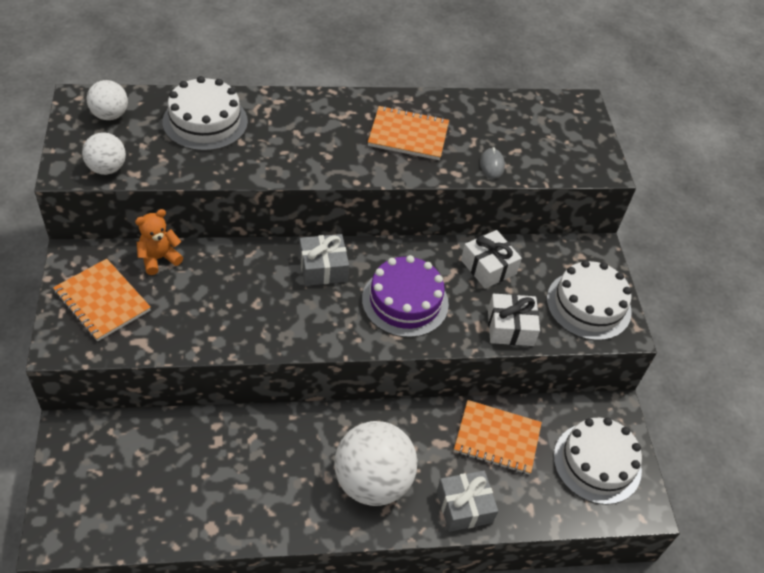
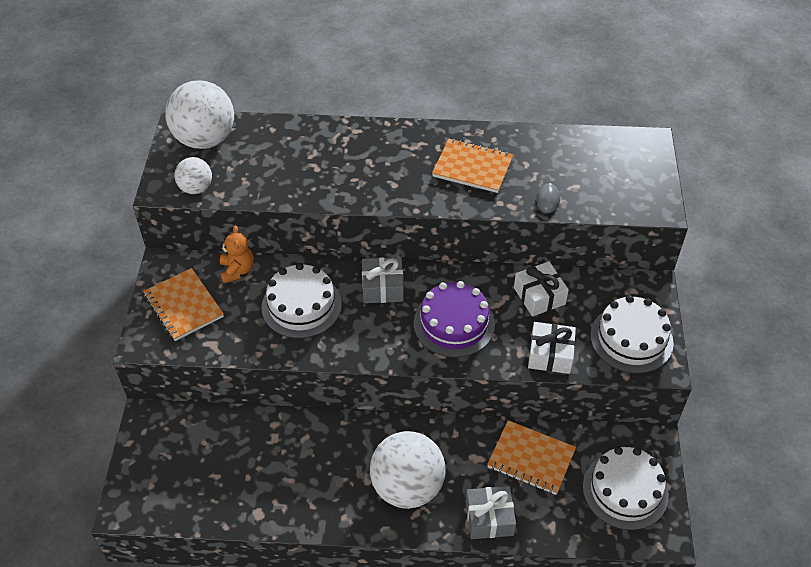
camera: 15 degrees right, 0 degrees up
white ball [87,80,128,120] -> white ball [165,80,234,149], size x1.90
orange teddy bear [135,209,183,275] -> orange teddy bear turned 105 degrees clockwise [220,225,254,283]
white cake [163,76,248,151] -> white cake moved to [261,263,342,338]

